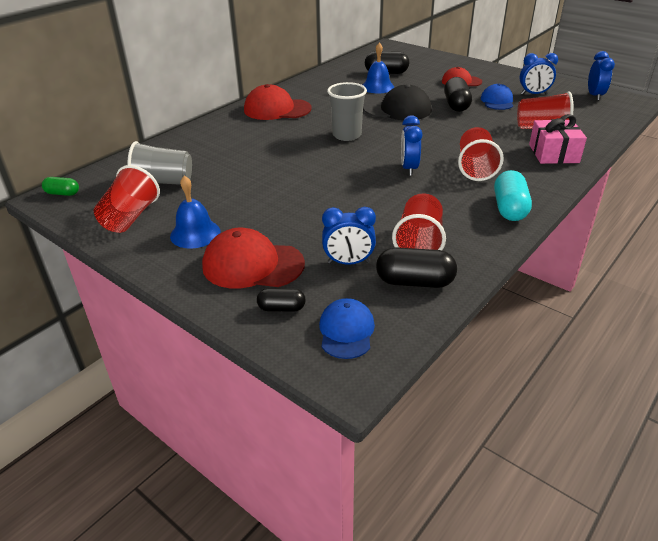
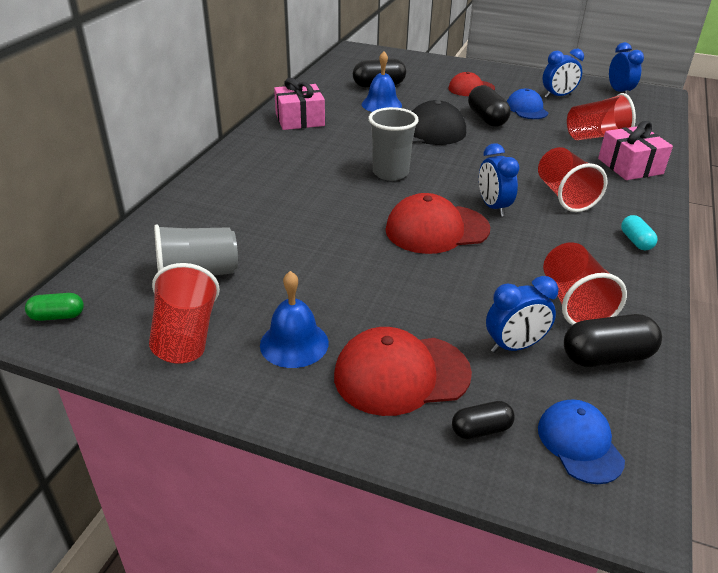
camera: 20 degrees left, 0 degrees up
red cap [244,84,312,120] -> red cap moved to [385,193,490,254]
turquoise capsule [494,170,532,221] -> turquoise capsule [621,215,657,250], size x0.59
none -> pink gift [274,78,325,130]

